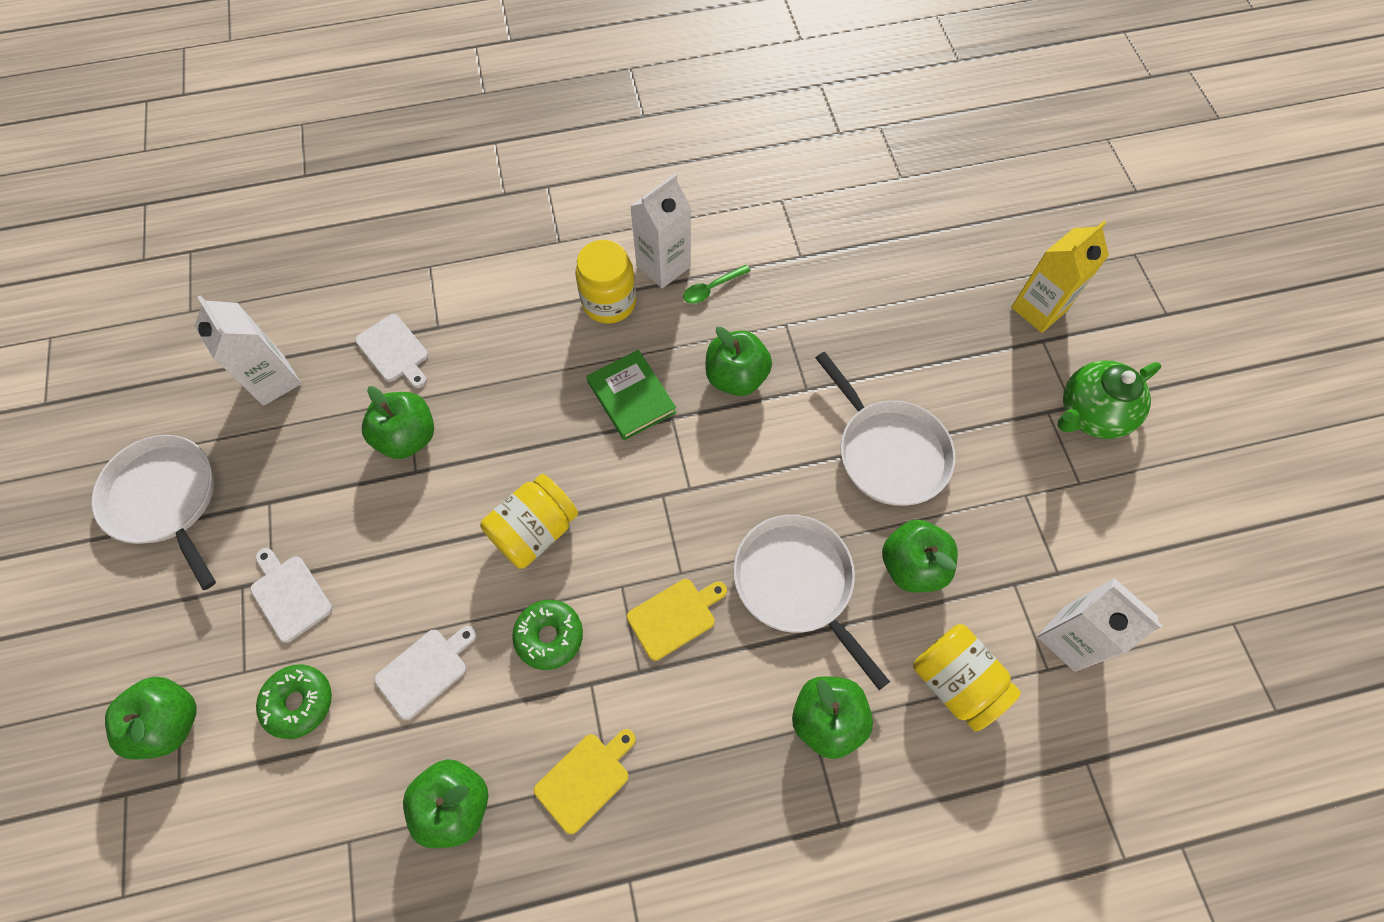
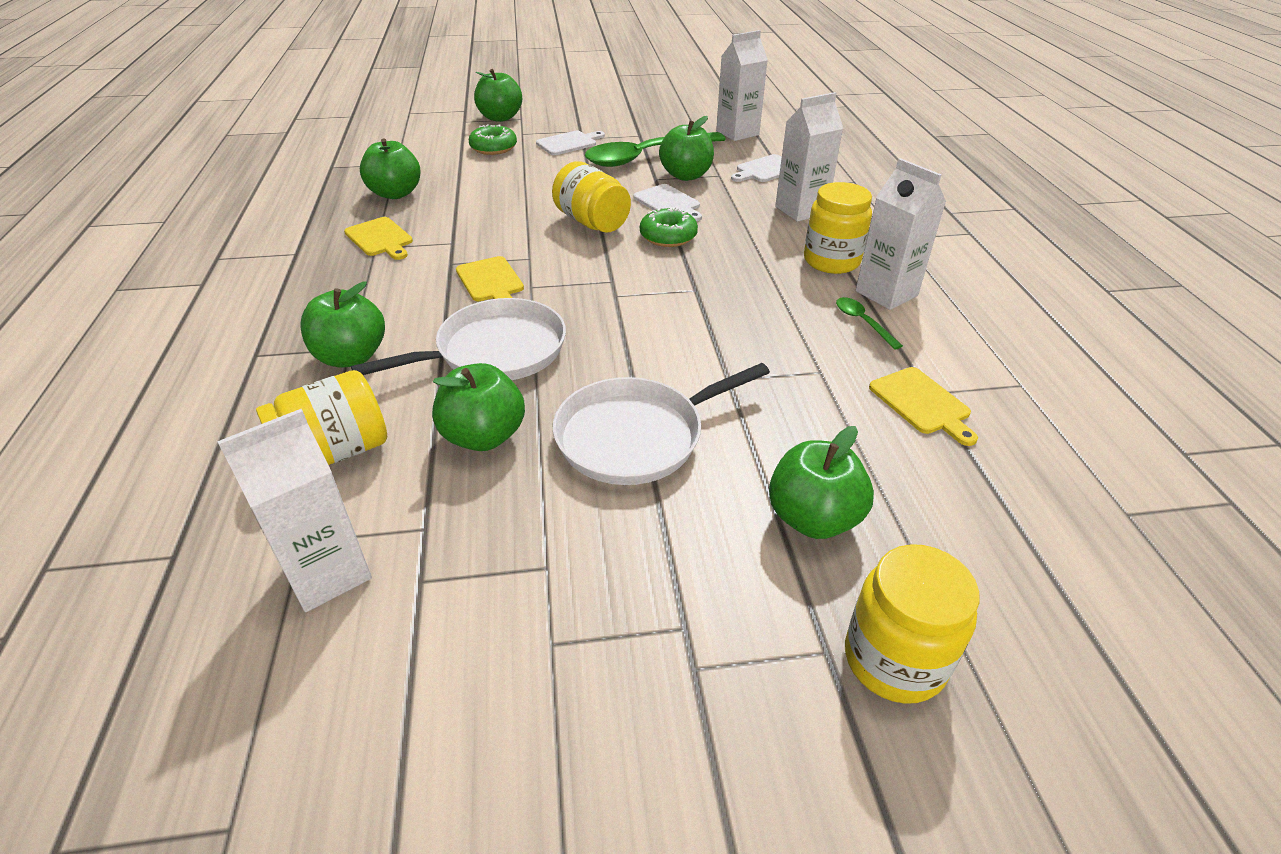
camera: 95 degrees right, 25 degrees down
white pan [91,435,216,590] -> none
white cutting board [375,626,477,720] -> white cutting board moved to [633,184,702,221]
green donut [512,600,583,670] -> green donut moved to [640,207,698,247]
green book [587,350,676,441] -> none
green apple [705,327,772,396] -> green apple moved to [769,426,874,539]
yellow carton [1011,221,1109,333] -> yellow jar [845,544,979,704]
green teapot [1058,361,1161,439] -> none
none -> green spoon [585,132,726,167]
none -> white carton [775,92,843,222]
none -> yellow cutting board [869,367,978,446]

